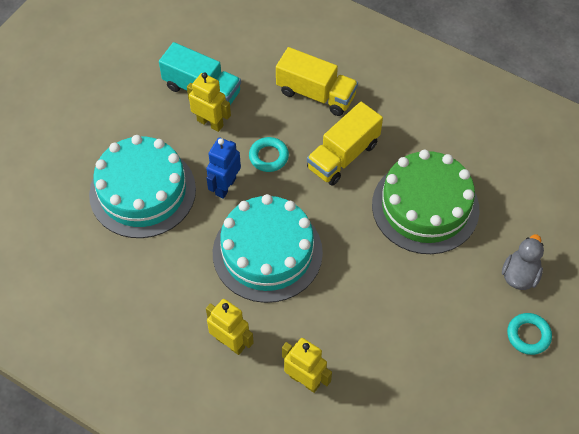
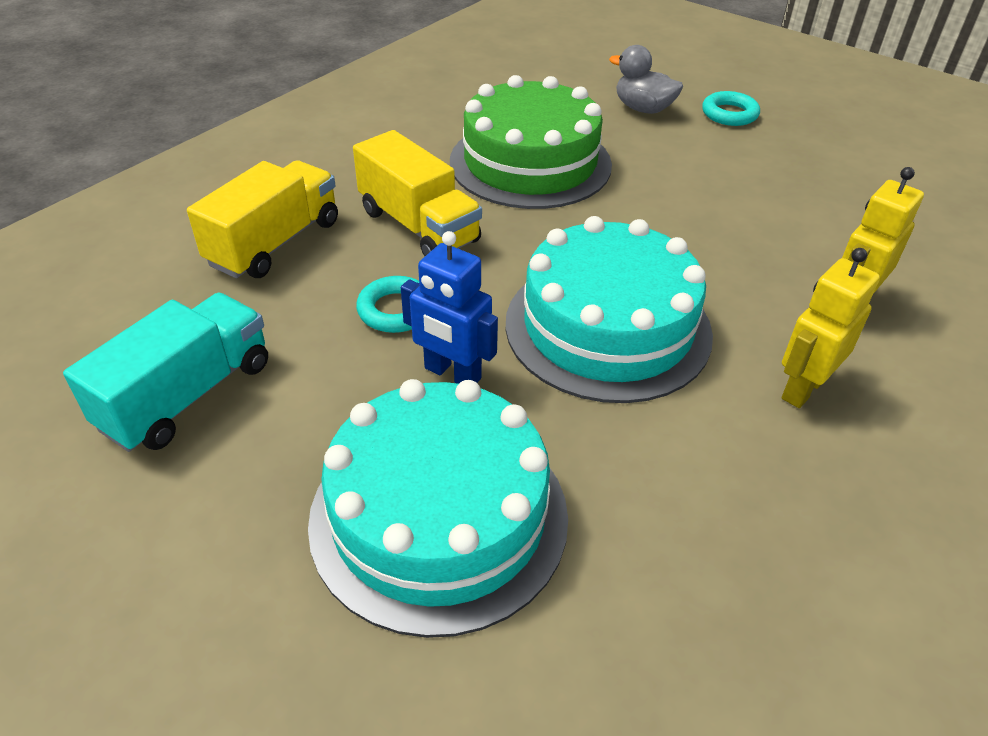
camera: 85 degrees left, 15 degrees down
yellow robot [187,72,231,132] -> none

